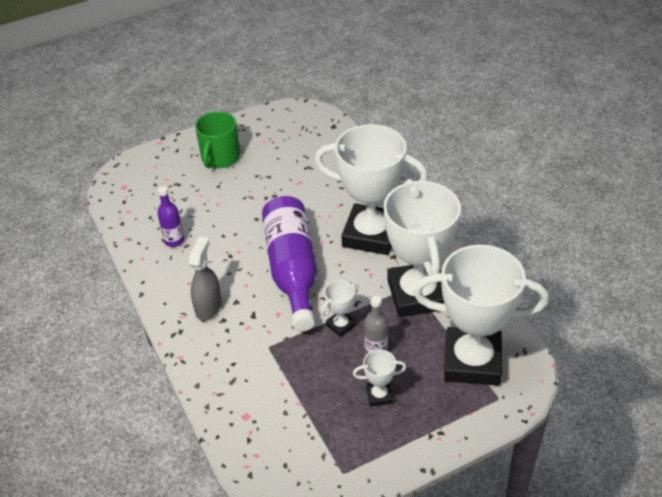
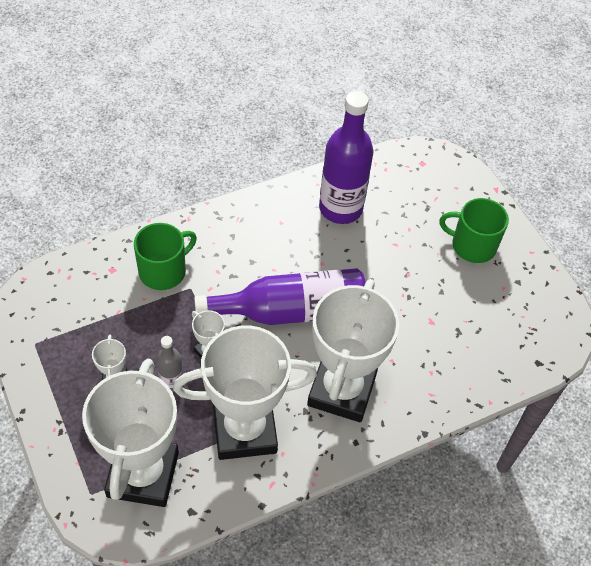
camera: 85 degrees right, 10 degrees up
purple bottle [157,186,184,247] -> purple bottle [319,91,373,224], size x2.12
grey spray bottle [189,236,222,321] -> none
none -> green mug [134,223,197,290]

